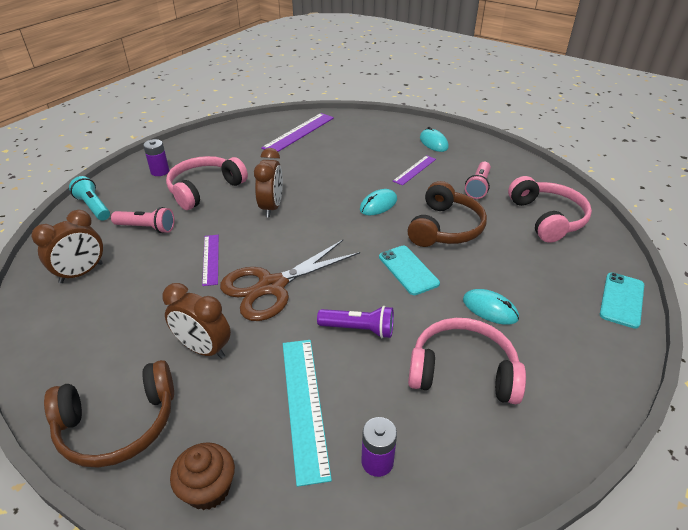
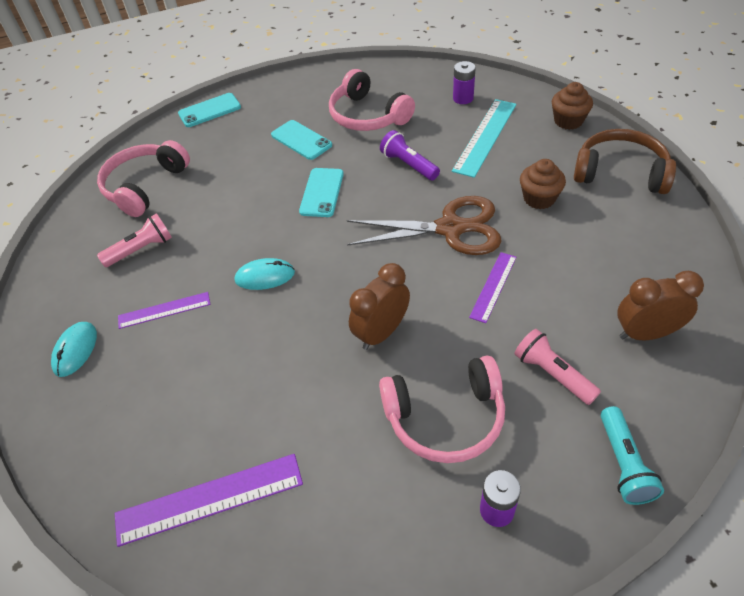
camera: 140 degrees left, 10 degrees up
brown clock [162,283,231,359] -> brown cupcake [520,159,566,209]
brown headphones [407,181,487,247] -> none
turquoise mouse [463,289,519,325] -> turquoise phone [271,120,332,160]

